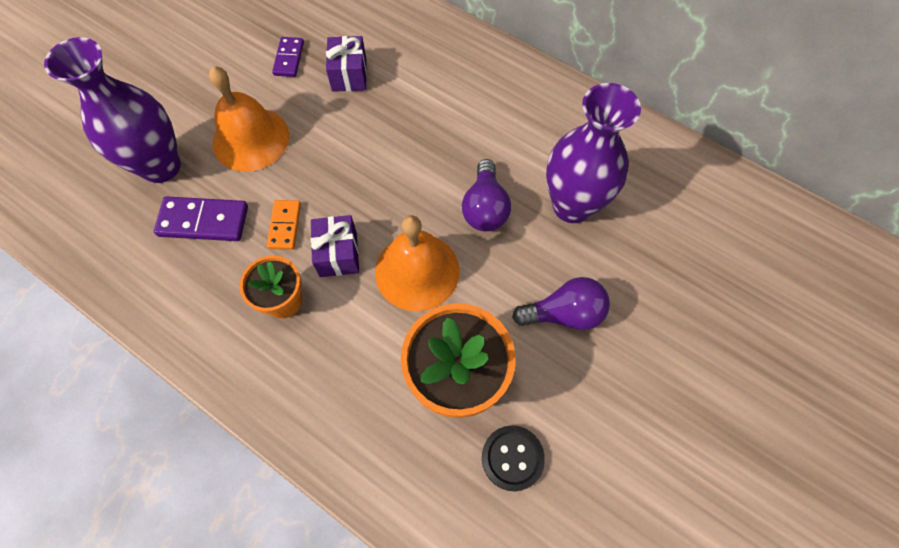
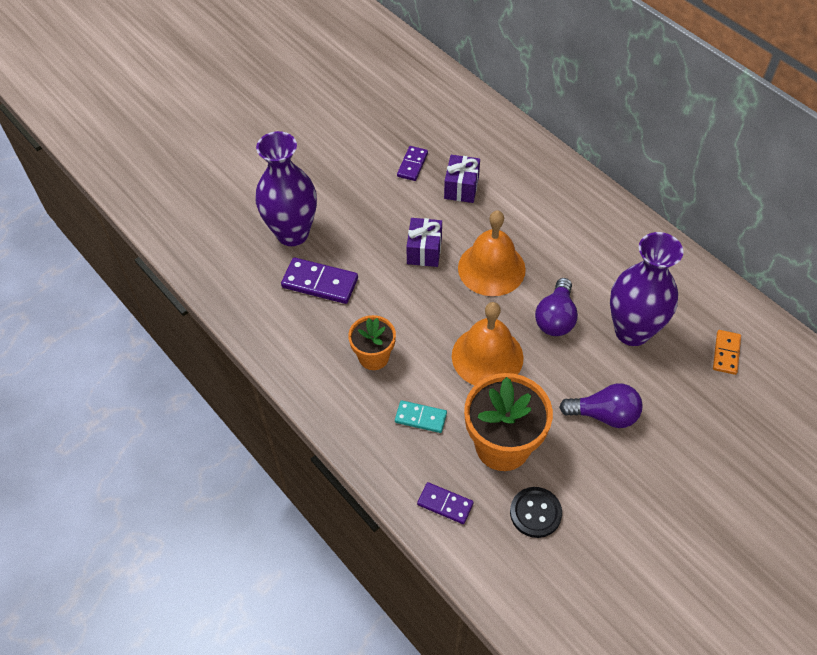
camera: 15 degrees right, 10 degrees down
orange bell [209,66,289,172] -> orange bell moved to [458,210,526,296]
orange domino [267,200,301,250] -> orange domino moved to [713,330,741,375]
purple gift [311,215,359,277] -> purple gift moved to [406,218,442,267]
none -> turquoise domino [395,400,447,433]
none -> purple domino [417,482,473,524]

